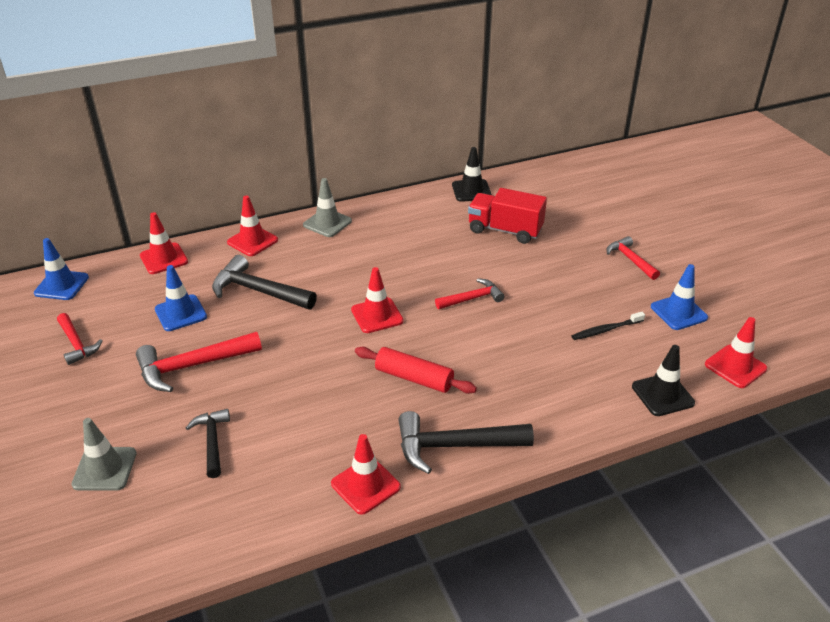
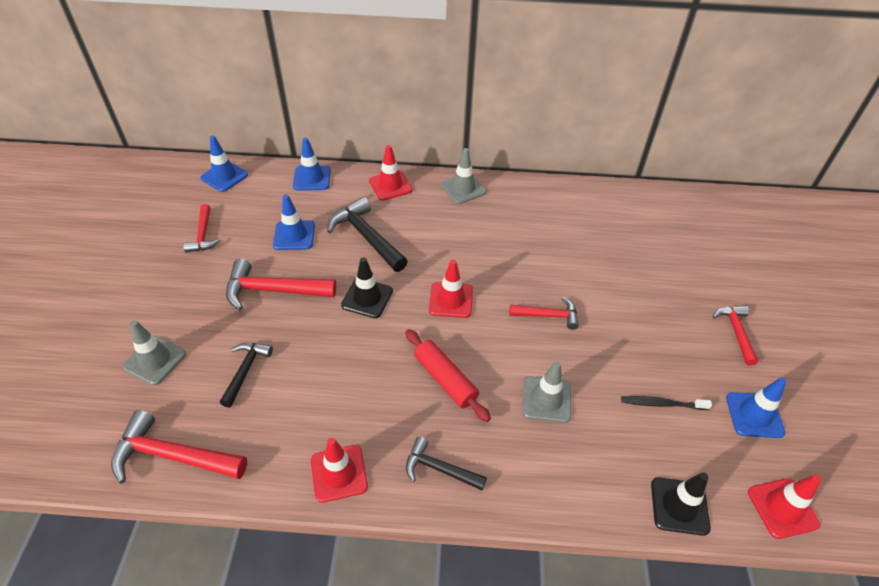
camera: 25 degrees right, 10 degrees up
red traffic cone [140,212,188,274] -> blue traffic cone [293,137,331,191]
black hammer [398,411,534,474] -> black hammer [406,437,487,490], size x0.61
black traffic cone [452,147,492,202] -> black traffic cone moved to [341,257,393,318]
red truck [468,188,547,244] -> none
none -> red hammer [111,410,247,484]
none -> grey traffic cone [522,361,571,423]

